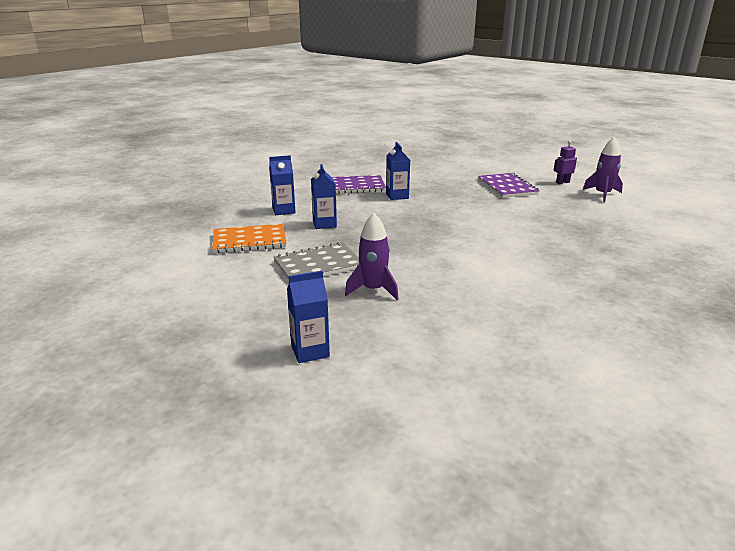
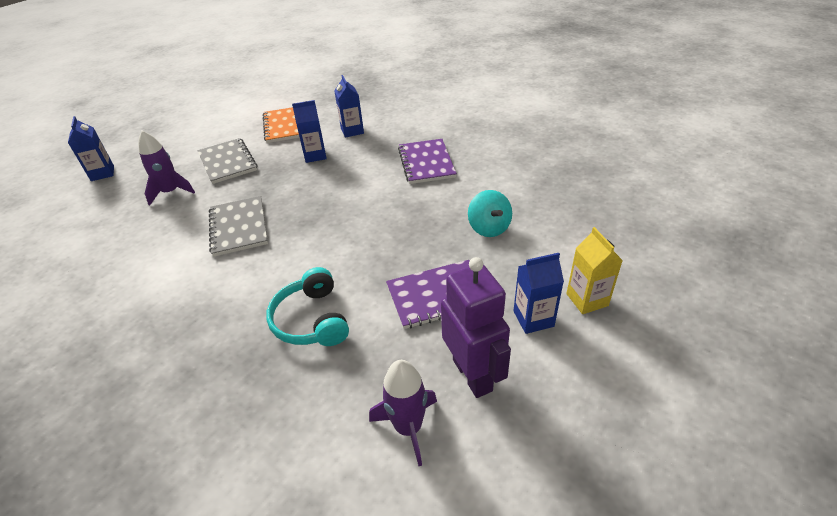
camera: 90 degrees right, 15 degrees up
blue carton [386,142,410,200] -> blue carton moved to [514,253,564,334]
purple robot [553,140,577,184] -> purple robot [441,257,511,398], size x1.98
none -> grey notebook [209,196,268,257]
none -> turquoise headphones [266,267,349,346]
none -> turquoise spinning top [468,190,512,237]
none -> yellow carton [566,227,623,314]

